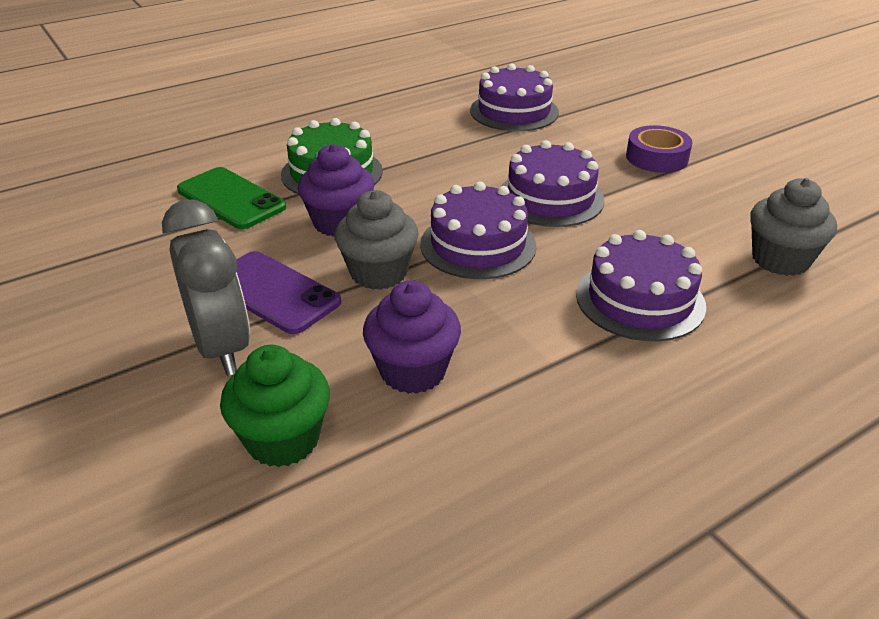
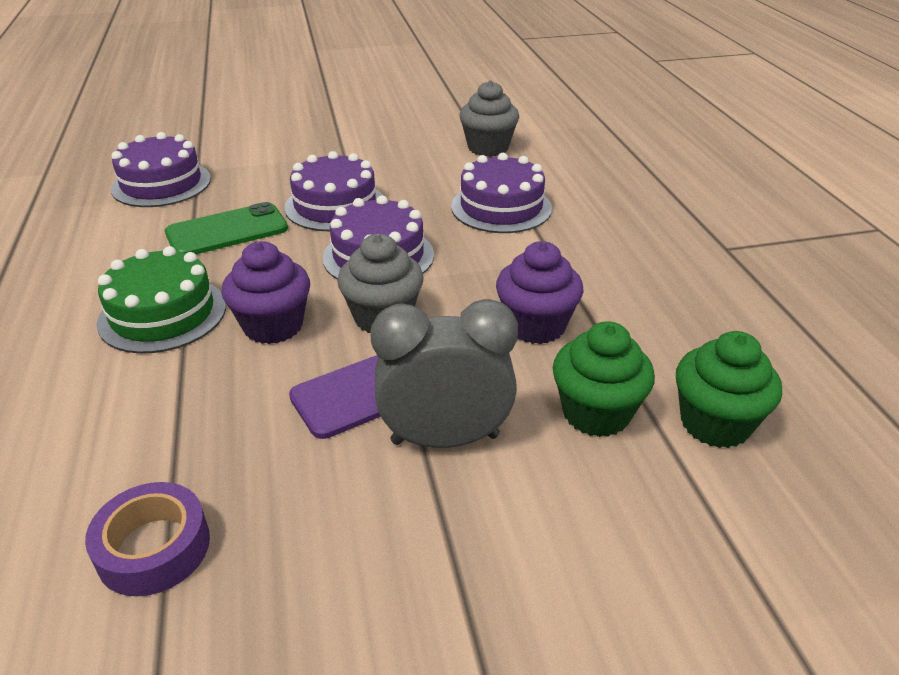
camera: 70 degrees left, 0 degrees up
green phone [177,167,286,229] -> green phone moved to [165,202,288,254]
purple tape [626,125,693,173] -> purple tape moved to [85,482,210,596]
none -> green cupcake [676,331,782,448]

